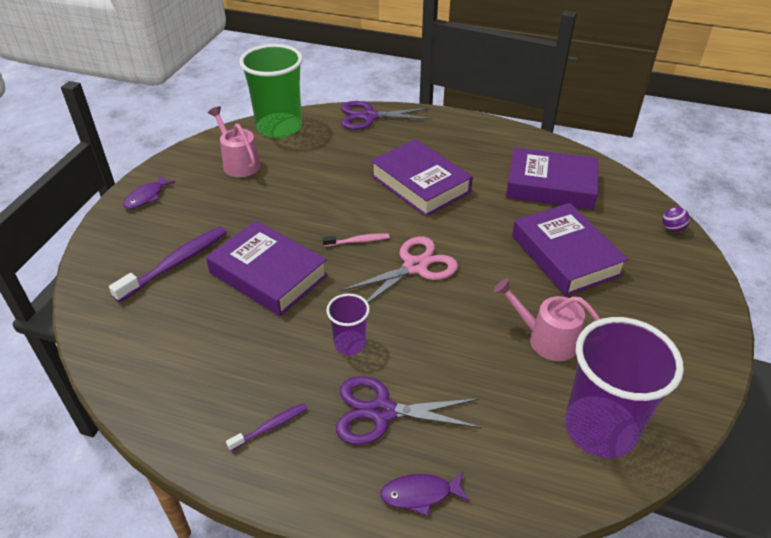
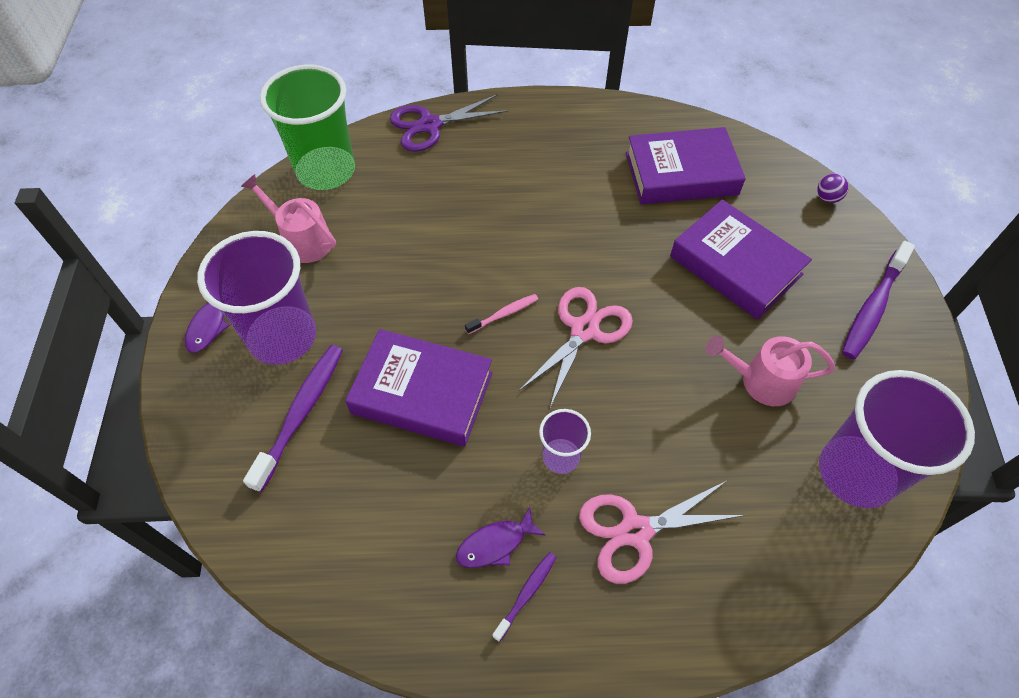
camera: 20 degrees left, 15 degrees up
purple scissors [336,376,482,445] -> pink scissors [579,480,746,584]
purple book [371,139,473,217] -> none
purple fish [380,472,470,516] -> purple fish moved to [456,507,545,568]
none -> purple cup [197,231,316,365]
none -> purple toothbrush [842,241,915,360]

